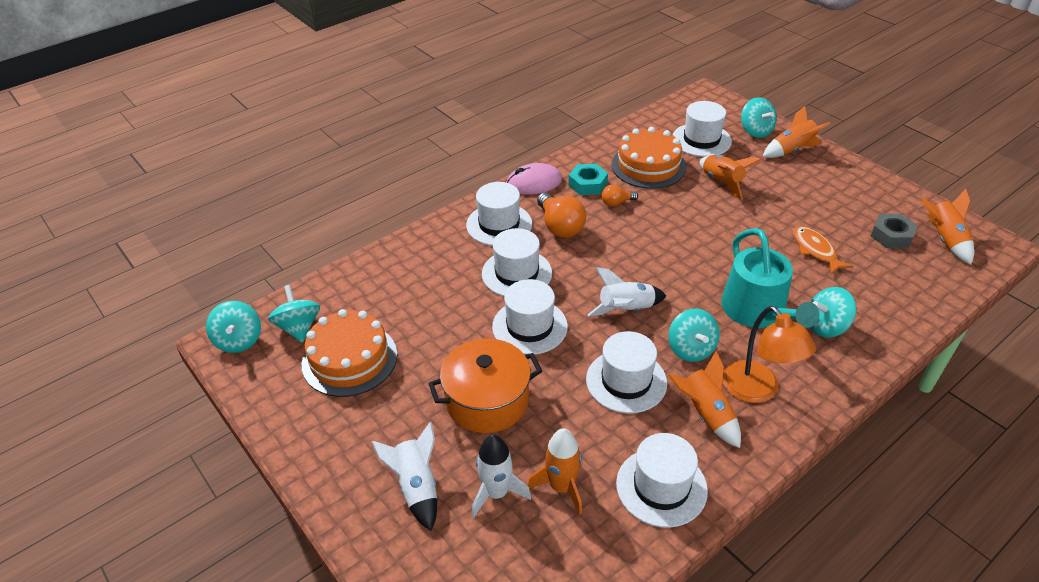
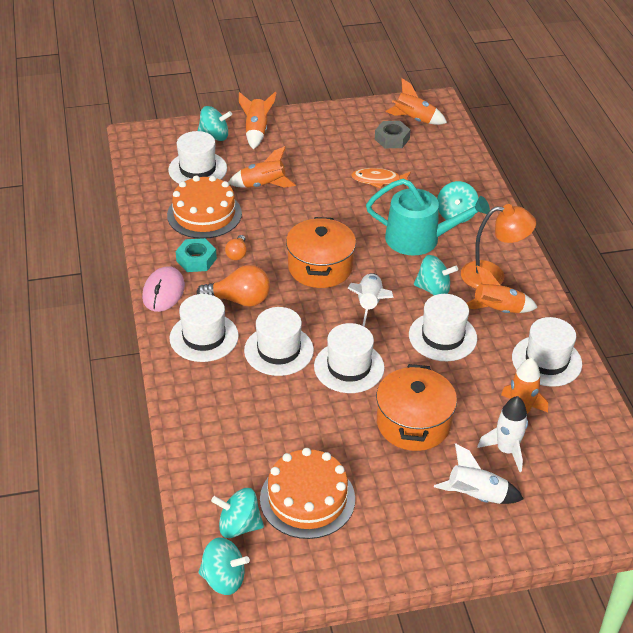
camera: 65 degrees left, 0 degrees up
none -> orange pot [286,217,356,288]

